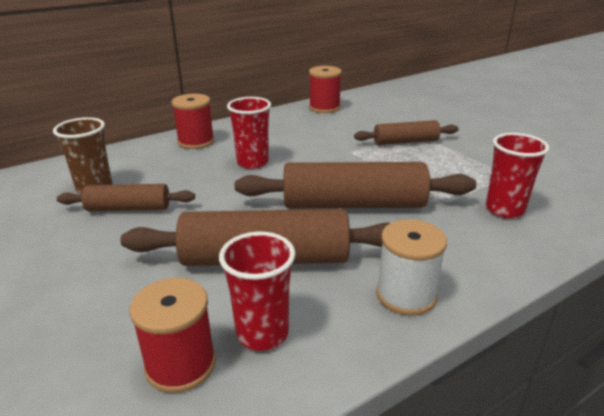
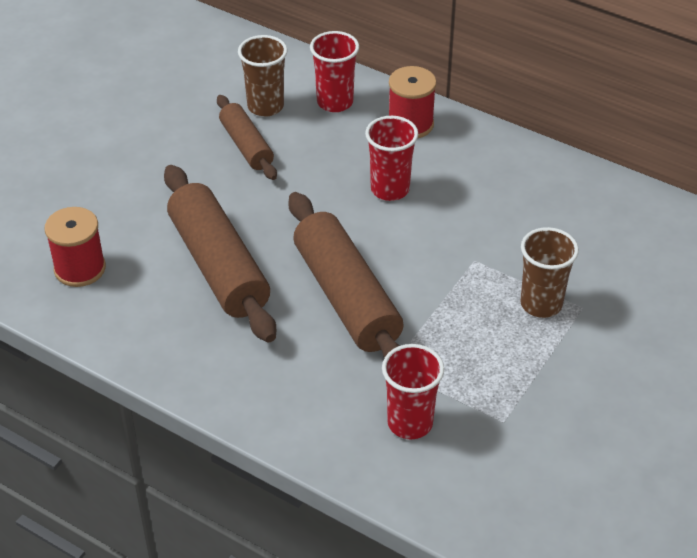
camera: 65 degrees right, 15 degrees up
red cup [219,231,296,351] -> red cup moved to [310,31,359,112]
red spool [309,66,342,113] -> none
brown rolling pin [354,120,459,145] -> brown cup [520,227,579,318]
white spool [376,219,447,316] -> none

